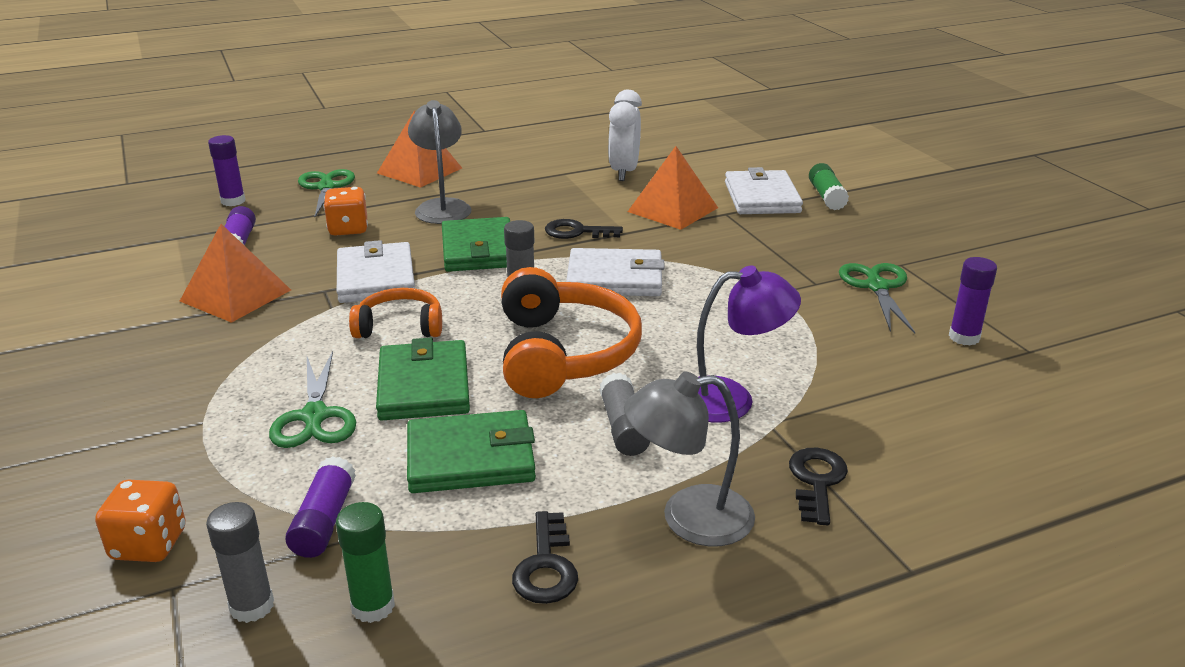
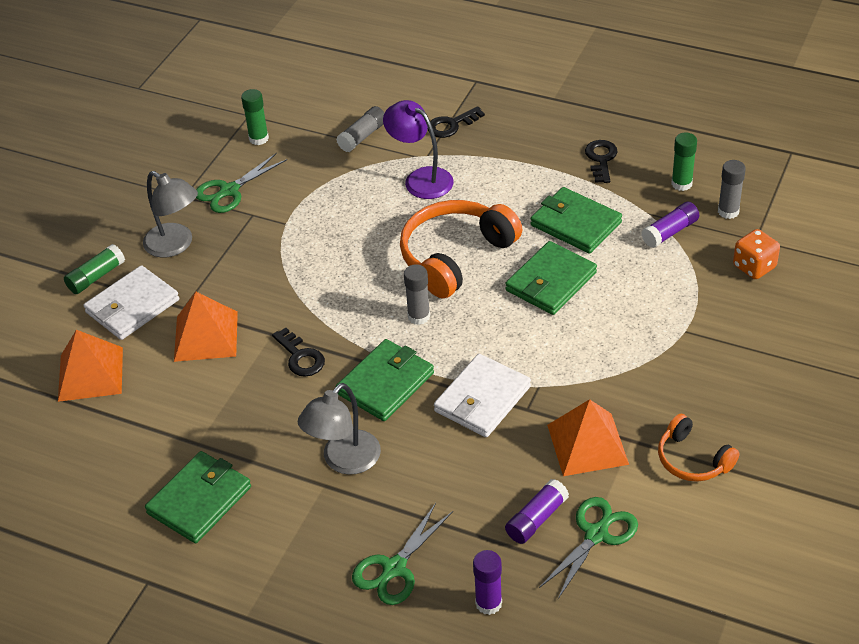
camera: 130 degrees left, 15 degrees up
green scissors [269,351,356,448] -> green scissors moved to [539,497,638,599]
orange dice [323,187,368,236] -> none
orange headphones [349,288,442,338] -> orange headphones moved to [658,414,740,482]
orange pyramid [377,111,462,188] -> orange pyramid moved to [58,330,123,402]
black key [512,511,578,604] -> black key turned 45 degrees counterclockwise [585,140,618,183]
white wallet [566,248,665,296] -> none
grey glue stick [599,373,650,456] -> grey glue stick moved to [336,106,384,152]
white clock [608,90,642,181] -> none
grey lamp [624,372,755,546] -> grey lamp moved to [143,171,198,258]
purple glue stick [949,257,997,346] -> green glue stick [241,89,269,145]
none -> green wallet [145,451,251,543]

